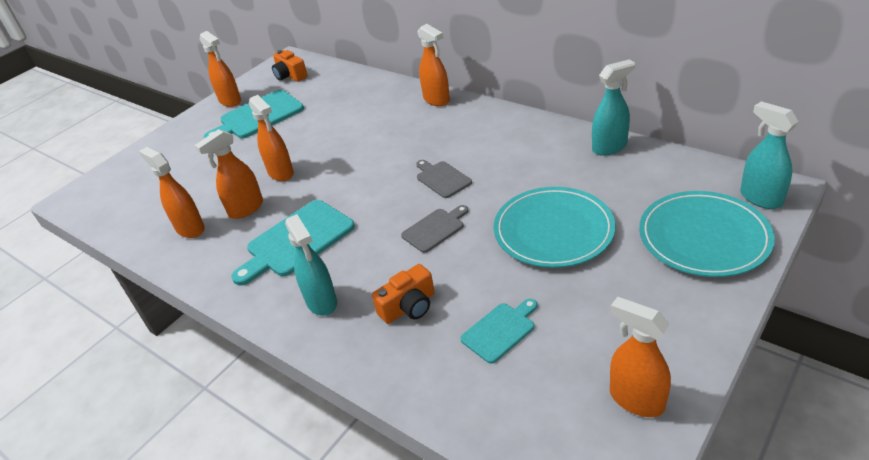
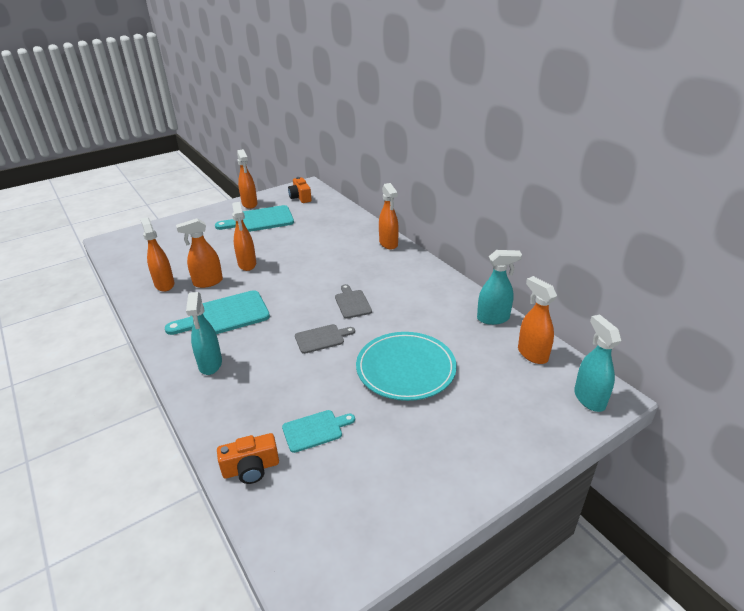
camera: 15 degrees right, 5 degrees down
orange camera [372,264,435,324] -> orange camera moved to [217,433,279,484]
orange spray bottle [610,297,671,417] -> orange spray bottle moved to [518,276,557,364]
turquoise plate [639,191,775,277] -> none

